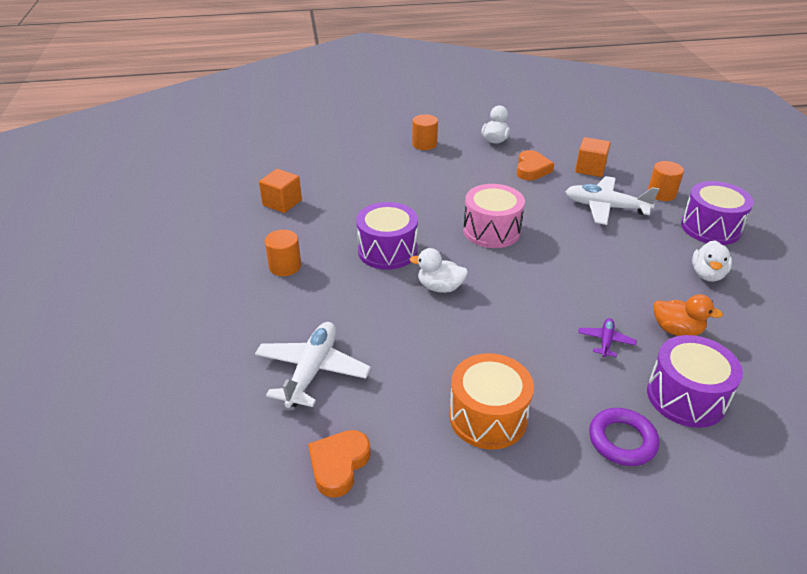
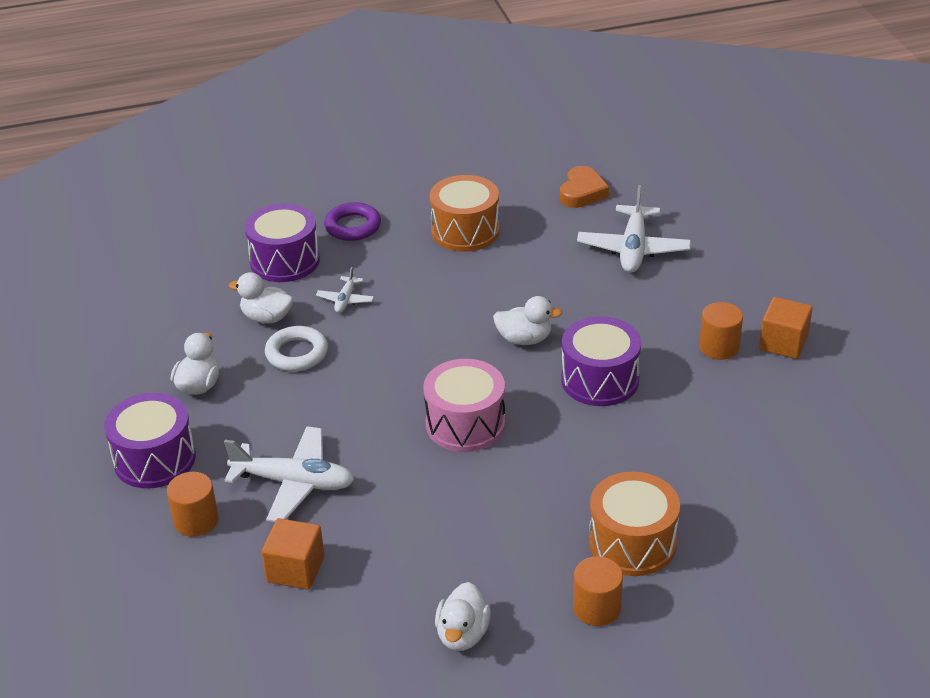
camera: 175 degrees right, 0 degrees up
orange cube [259,169,302,213] -> orange cube moved to [759,297,813,359]
orange heart [517,150,554,180] -> none
purple plane [578,318,637,357] -> white plane [316,266,374,313]
orange duck [654,294,723,336] -> white duck [229,272,293,324]
none -> white ring [265,326,328,371]
none -> orange drum [589,472,680,576]

